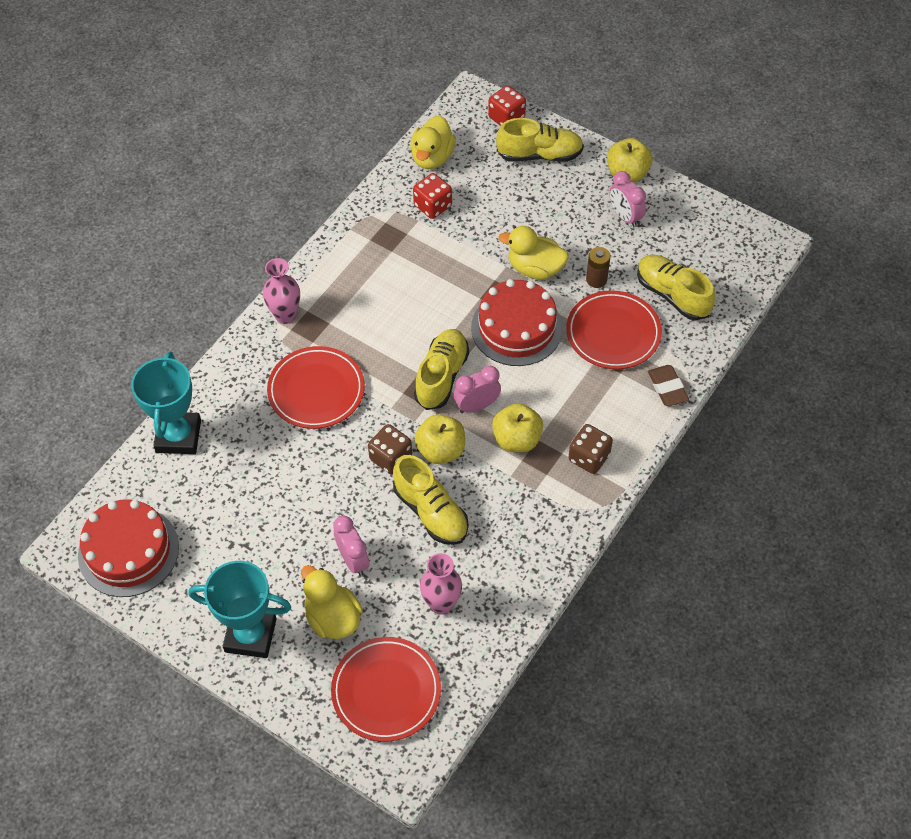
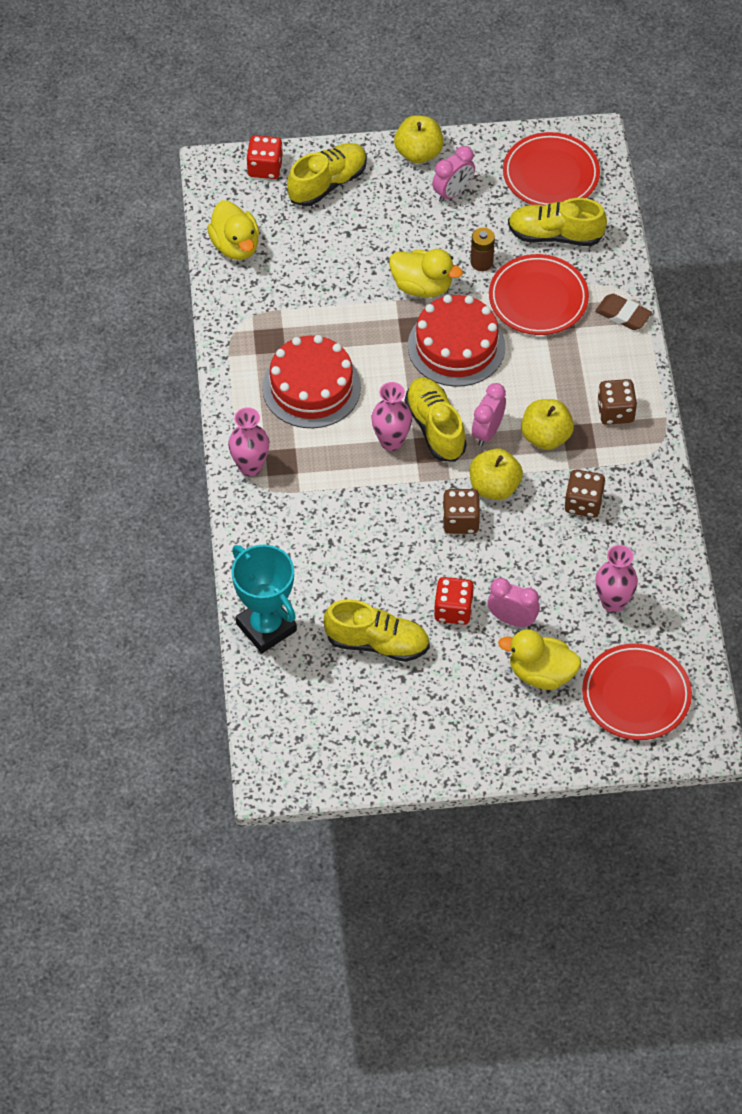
camera: 40 degrees left, 0 degrees up
red cake [78,499,179,597] -> red cake moved to [262,335,361,428]
turquoise trophy [189,561,291,658] -> none
red plate [267,346,365,429] -> red plate moved to [503,132,600,205]
yellow shoe [393,455,469,545] -> yellow shoe moved to [324,599,430,662]
red dice [413,173,452,219] -> red dice moved to [434,577,474,625]
yellow duck [499,226,569,280] -> yellow duck turned 135 degrees counterclockwise [389,249,463,298]
pink clock [609,171,646,228] -> pink clock turned 60 degrees counterclockwise [432,146,475,203]
none -> pink vase [371,382,412,451]
none -> brown dice [564,470,605,518]

